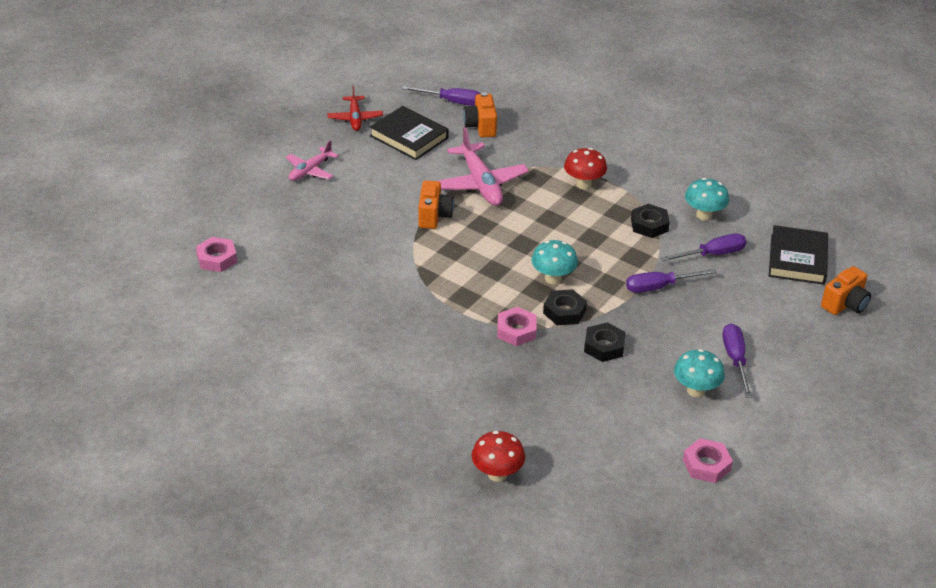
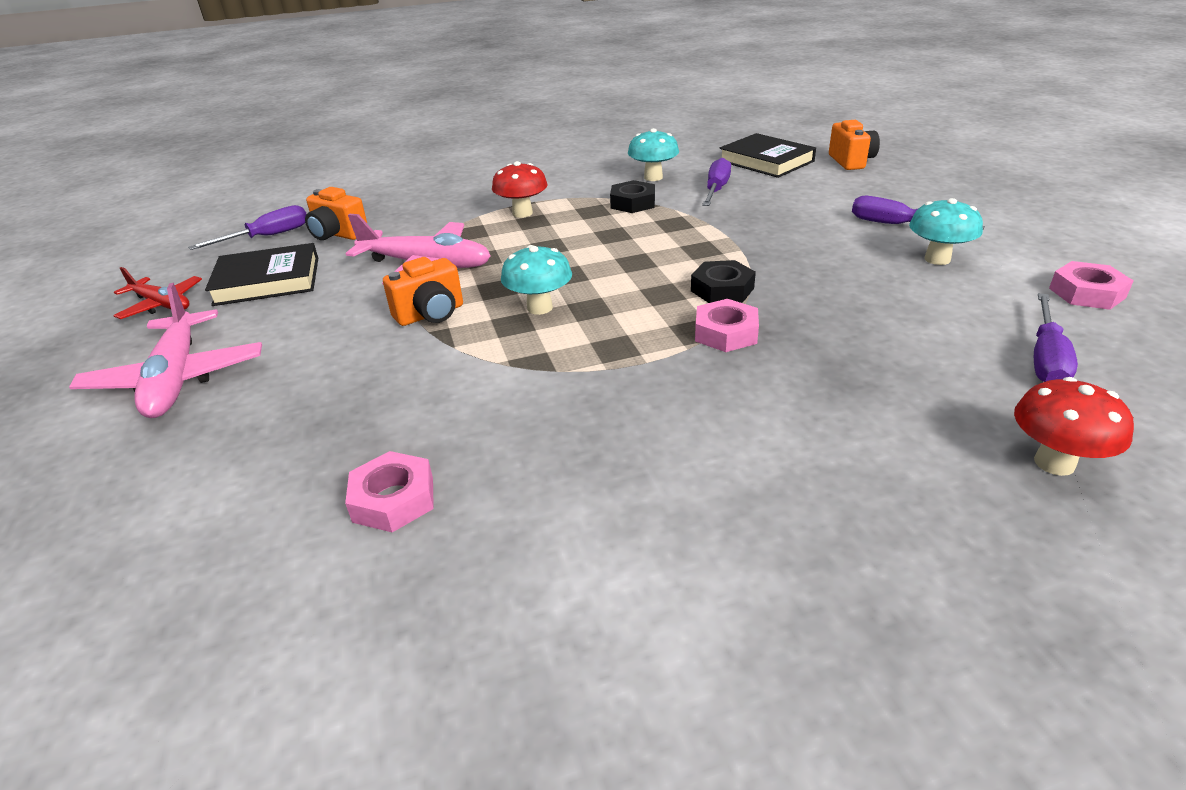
camera: 50 degrees left, 5 degrees down
pink nut [196,237,237,272] -> pink nut moved to [345,451,434,532]
pink plane [286,140,338,181] -> pink plane [69,283,262,418], size x1.65
orange camera [418,181,454,229] -> orange camera turned 105 degrees clockwise [383,257,463,326]
turquoise mushroom [531,240,578,284] -> turquoise mushroom moved to [501,245,572,315]
black nut [584,322,626,362] -> none
purple screwdriver [626,269,717,293] -> purple screwdriver moved to [1034,293,1078,382]

